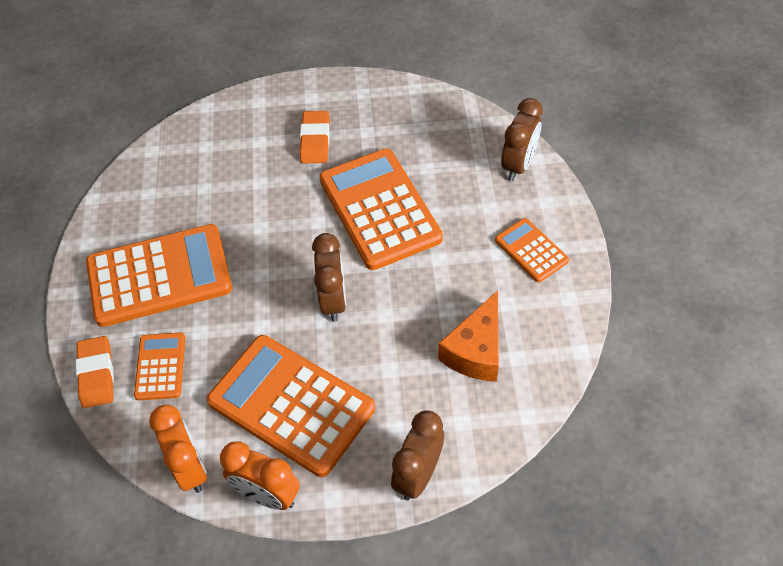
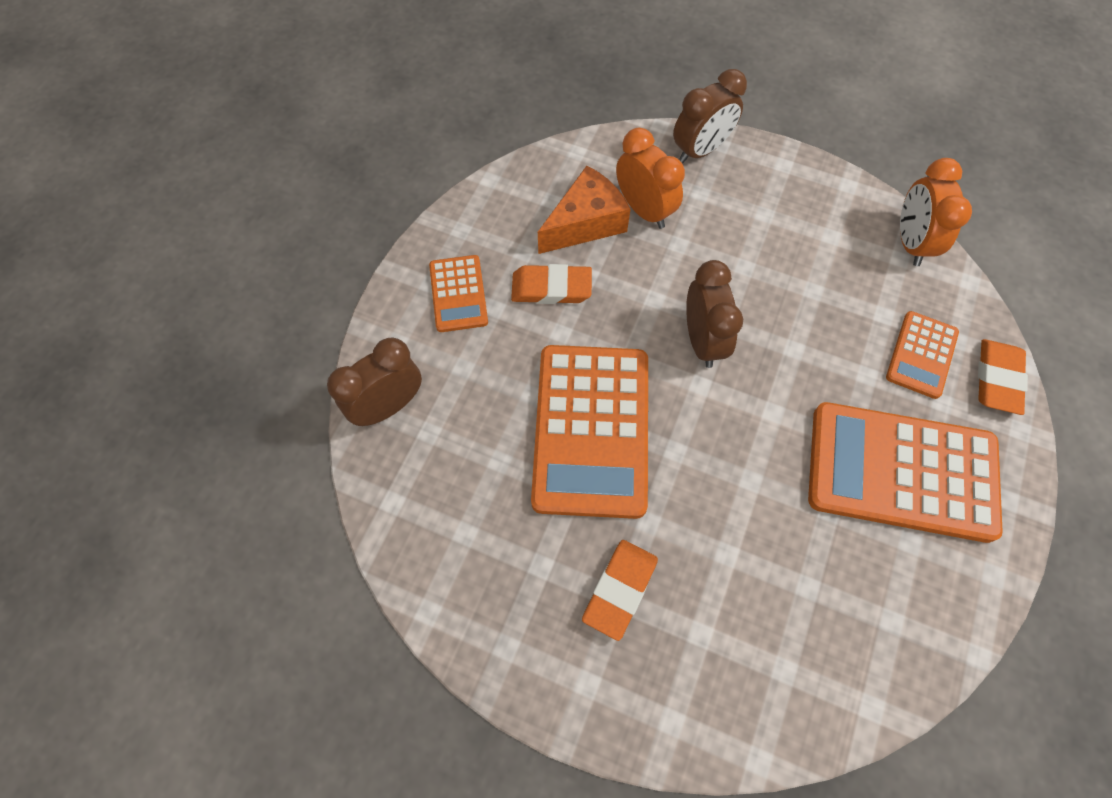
camera: 155 degrees left, 10 degrees up
orange calculator [207,335,375,477] -> none
orange clock [220,441,300,510] -> orange clock moved to [616,128,685,229]
brown clock [312,233,346,322] -> brown clock turned 150 degrees clockwise [686,260,743,368]
none -> orange eraser [511,264,592,304]

